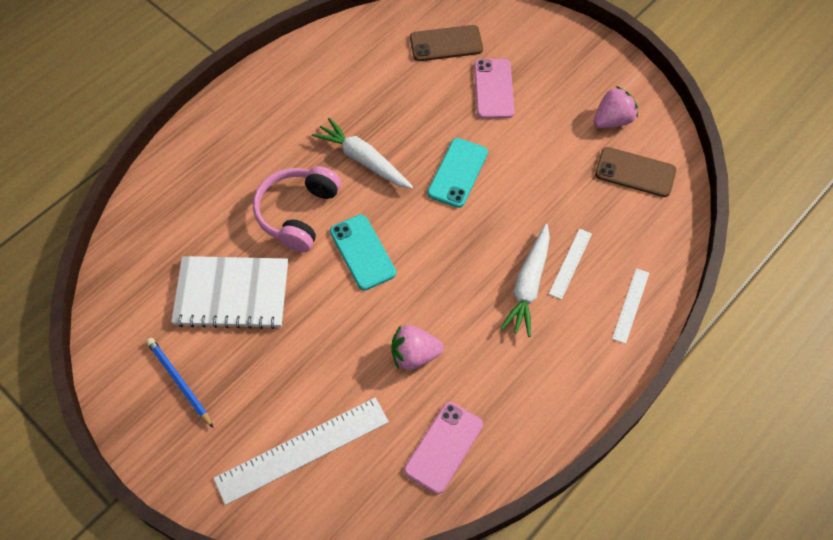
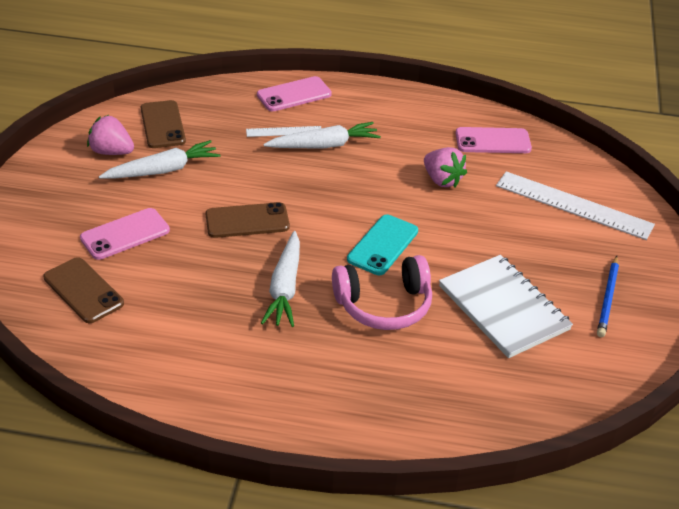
camera: 125 degrees left, 20 degrees down
turquoise phone [427,138,488,208] -> brown phone [206,202,290,238]
white ruler [612,268,649,344] -> pink phone [257,76,332,111]
none -> white carrot [99,140,221,179]

